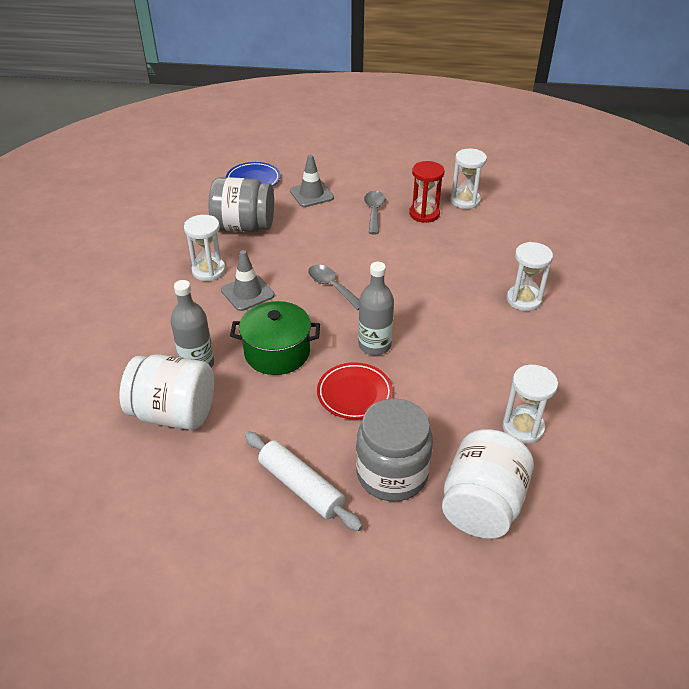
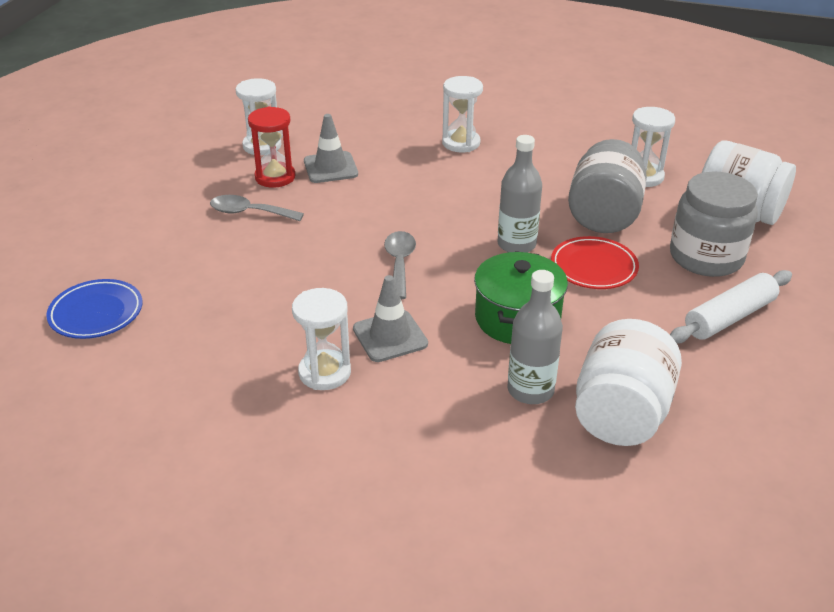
camera: 80 degrees left, 5 degrees down
grey jar [209,177,274,232] -> grey jar moved to [568,139,647,233]
grey traffic cone [290,154,334,207] -> grey traffic cone moved to [304,114,358,183]
grey spoon [308,265,359,310] -> grey spoon turned 120 degrees clockwise [384,231,416,300]

